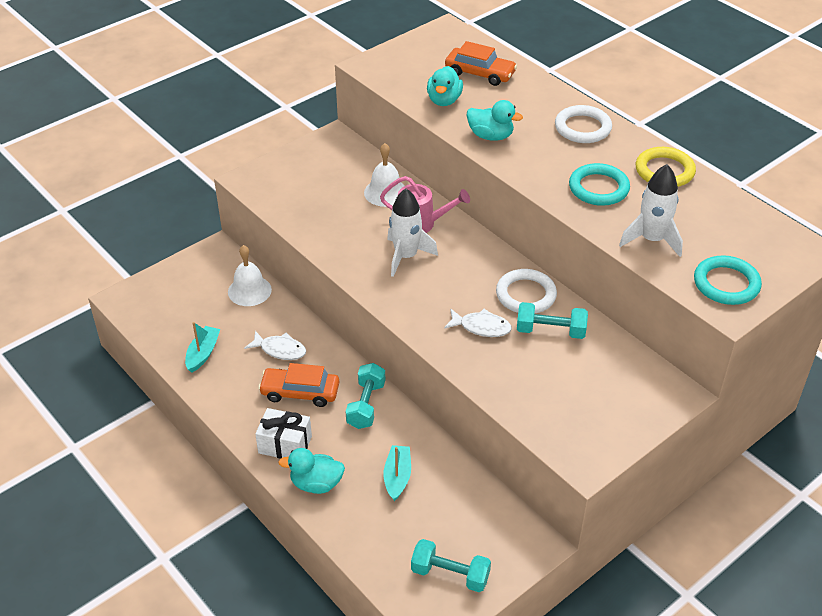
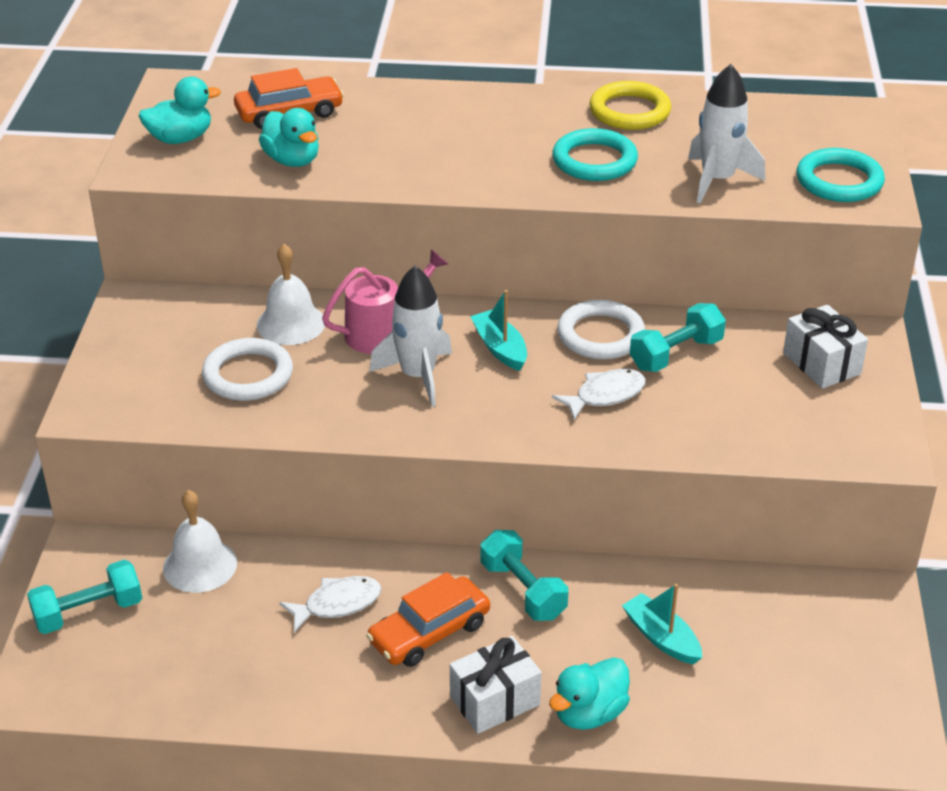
camera: 45 degrees left, 5 degrees down
turquoise boat [185,322,220,373] -> turquoise boat moved to [470,290,527,371]
turquoise dumbbell [411,539,491,592] -> turquoise dumbbell moved to [27,560,142,634]
turquoise duck [466,100,523,141] -> turquoise duck moved to [139,77,221,144]
white ring [555,105,612,143] -> white ring moved to [202,338,293,401]
none -> white gift [783,305,868,389]

